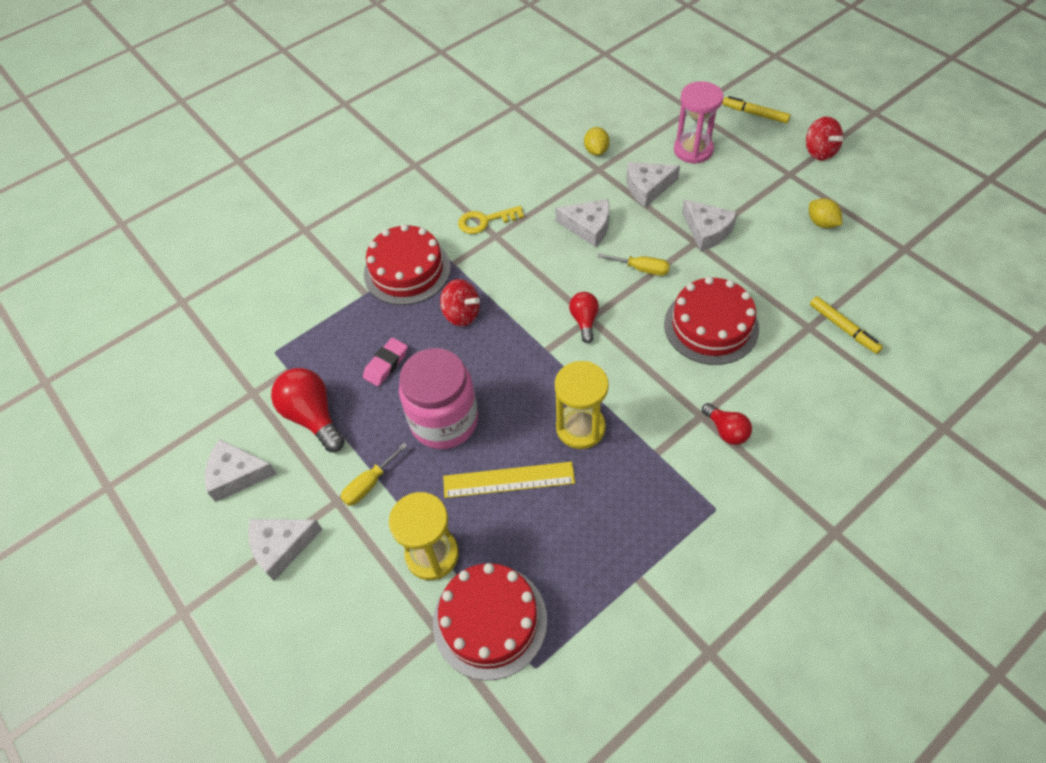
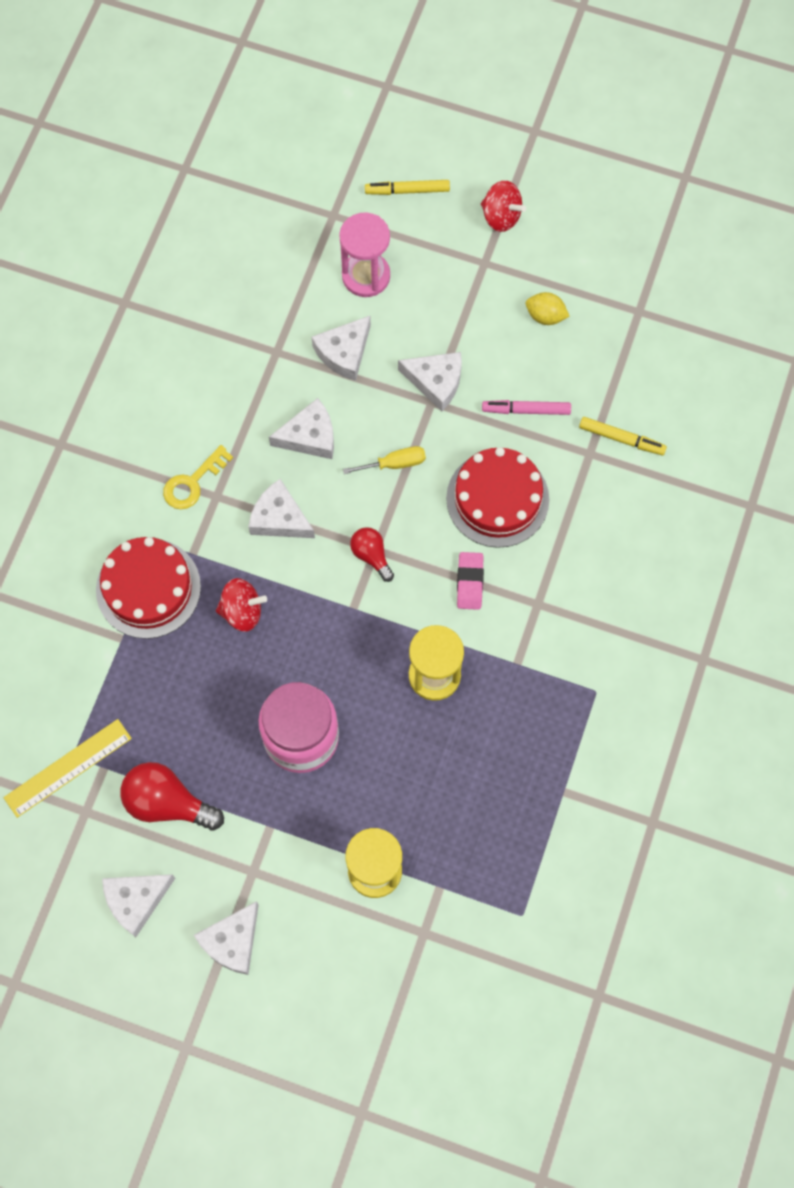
camera: 35 degrees left, 15 degrees up
yellow screwdriver [341,443,408,506] -> none
pink eraser [363,338,408,386] -> pink eraser moved to [457,552,484,610]
red cake [433,563,547,680] -> none
yellow ruler [443,462,575,498] -> yellow ruler moved to [3,719,132,818]
yellow lemon [584,127,610,156] -> none
red light bulb [702,403,752,445] -> none
none -> white cheese [248,479,315,538]
none -> pink marker [482,400,571,415]

